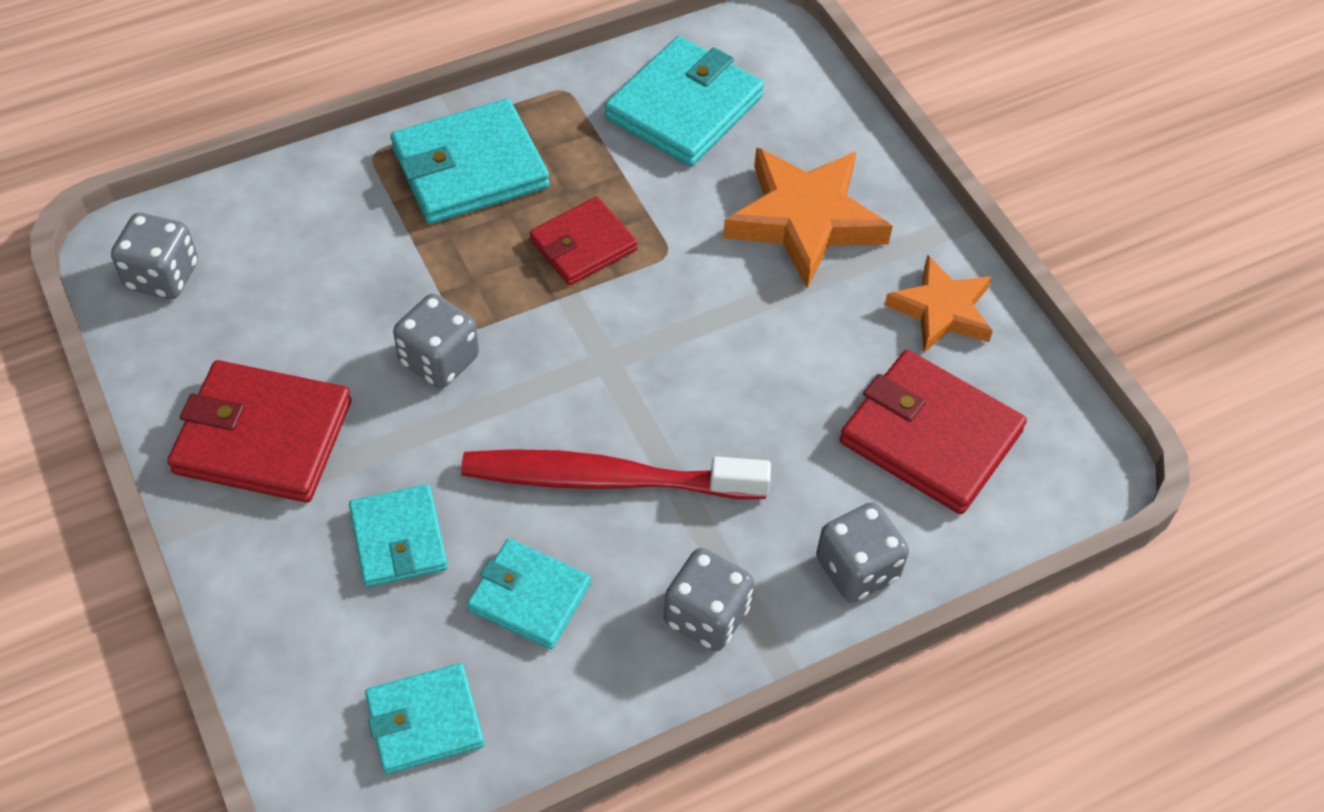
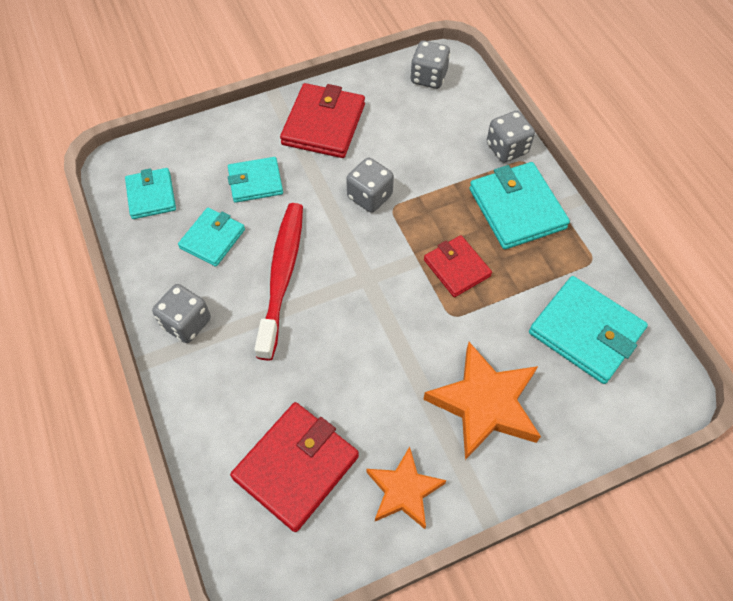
camera: 95 degrees right, 5 degrees up
grey dice [816,502,909,603] -> grey dice moved to [487,111,535,163]

